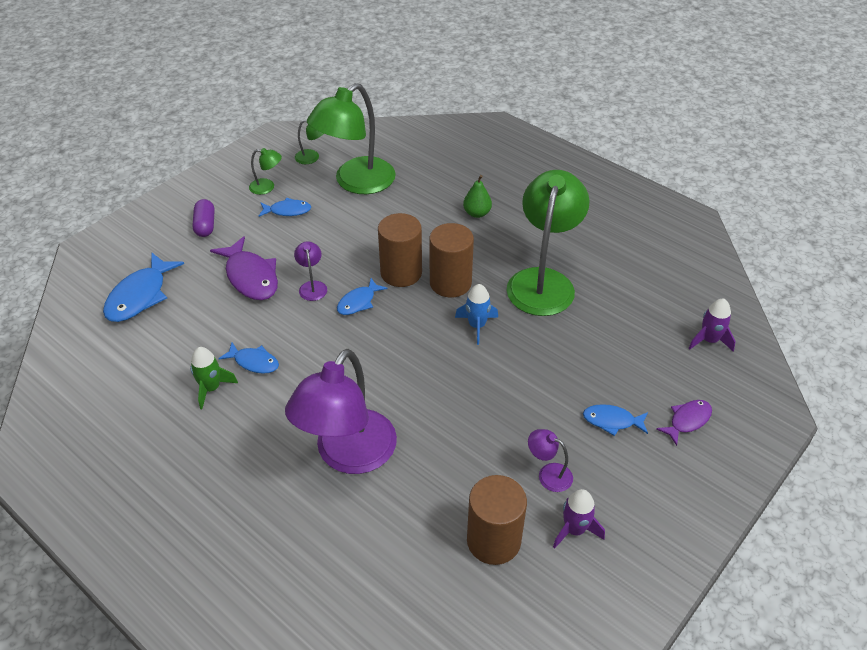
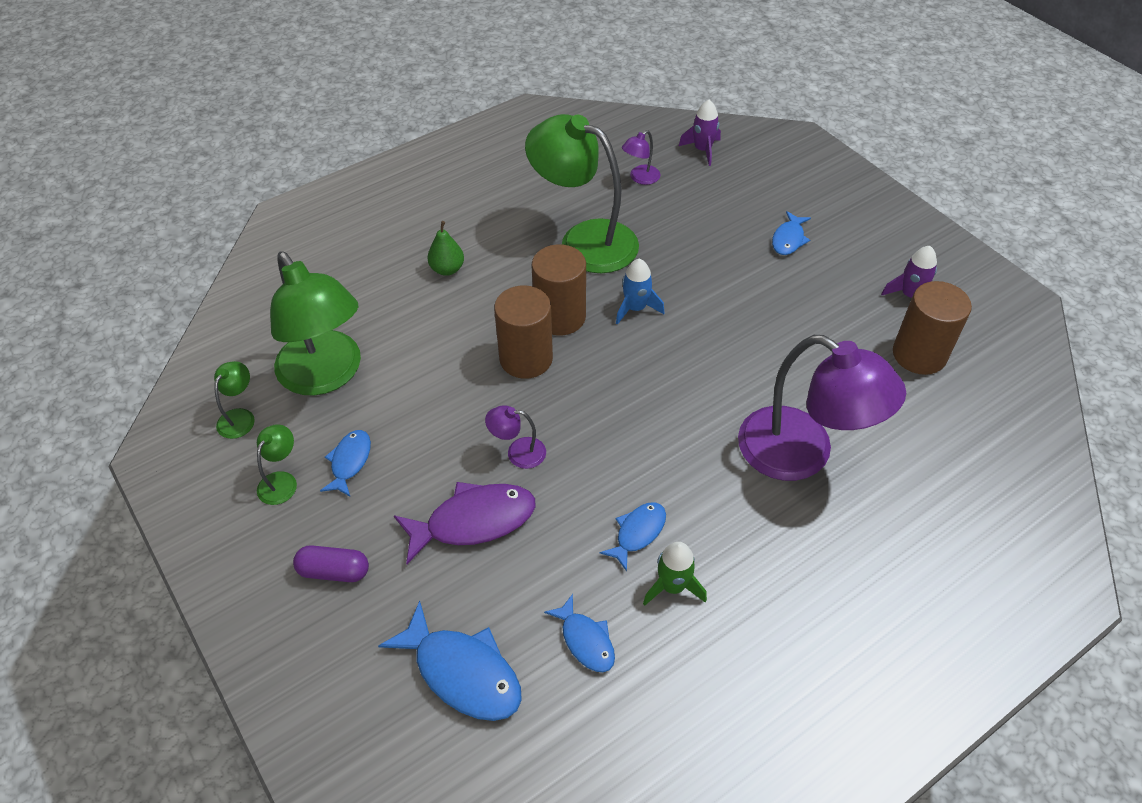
camera: 75 degrees left, 5 degrees up
blue fish [337,278,388,315] -> blue fish moved to [544,594,615,672]
purple lamp [528,429,573,492] -> purple lamp moved to [622,130,661,185]
purple fish [656,400,712,446] -> none

